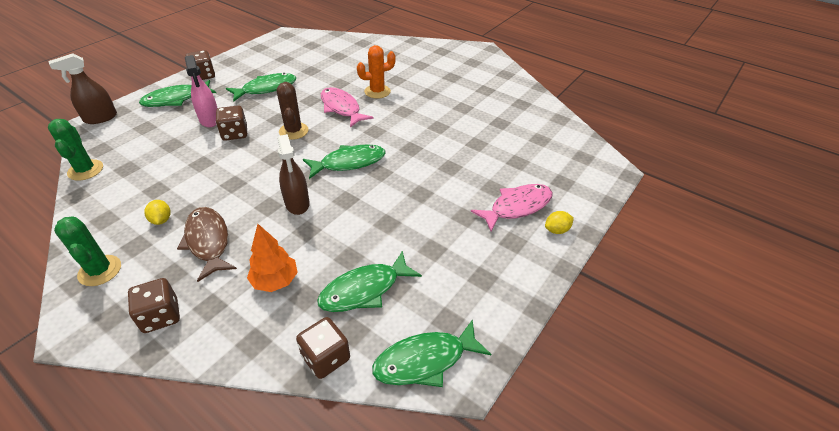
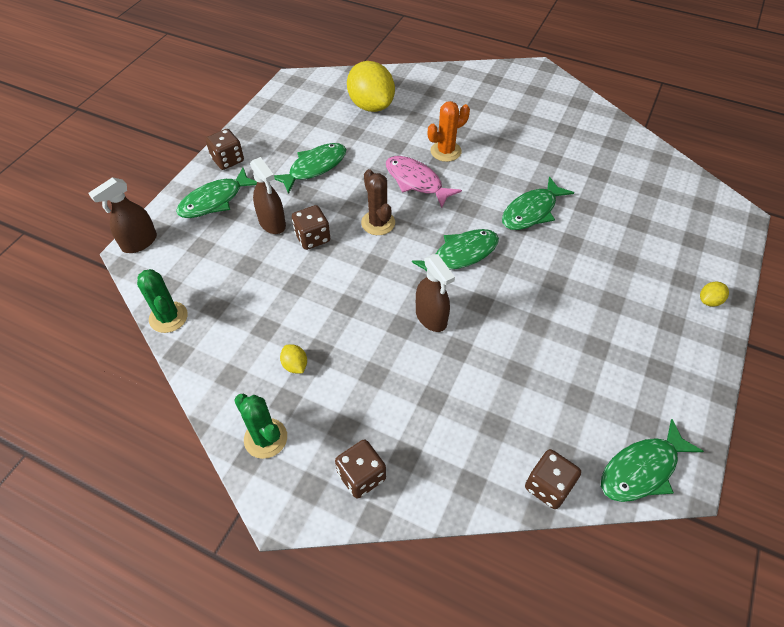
camera: 10 degrees left, 10 degrees up
brown fish [177,207,237,282] -> none
pink spray bottle [185,55,218,127] -> brown spray bottle [250,157,286,234]
orange tree [247,224,298,292] -> none
green fish [317,251,422,312] -> green fish moved to [502,177,574,230]
pink fish [471,184,553,232] -> none
none -> yellow lemon [347,61,395,112]

